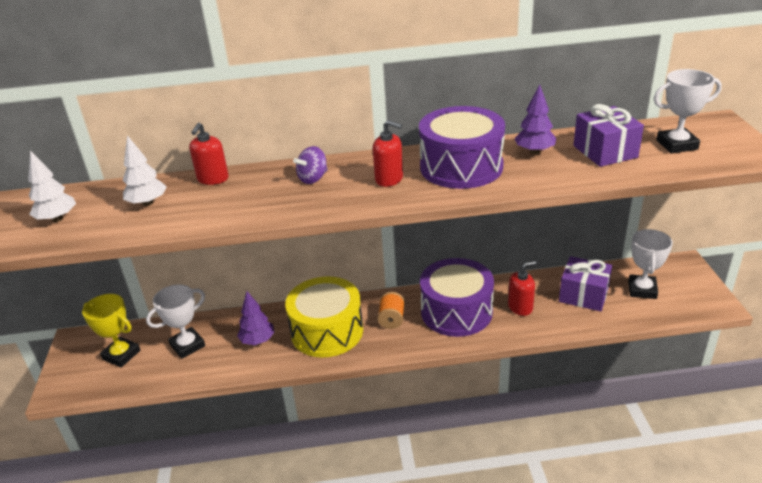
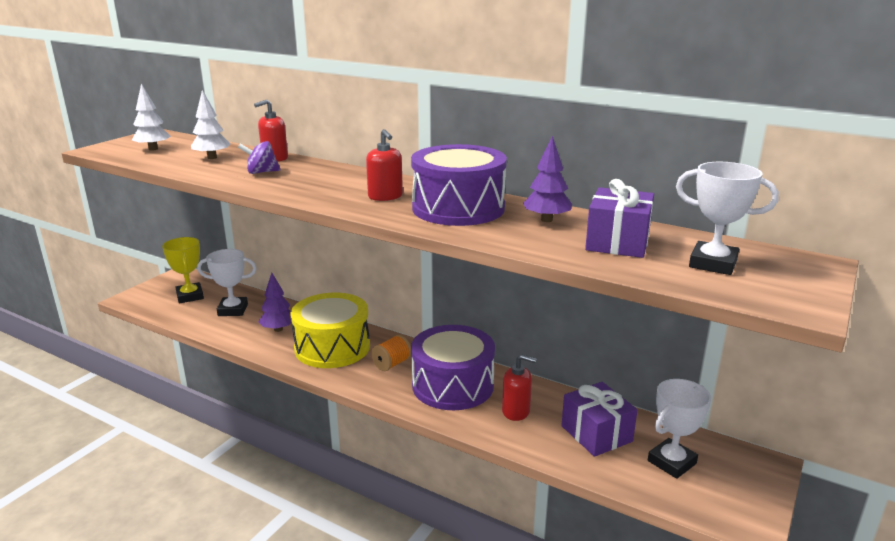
camera: 35 degrees right, 10 degrees down
purple spinning top [293,146,328,184] -> purple spinning top moved to [238,141,281,174]

